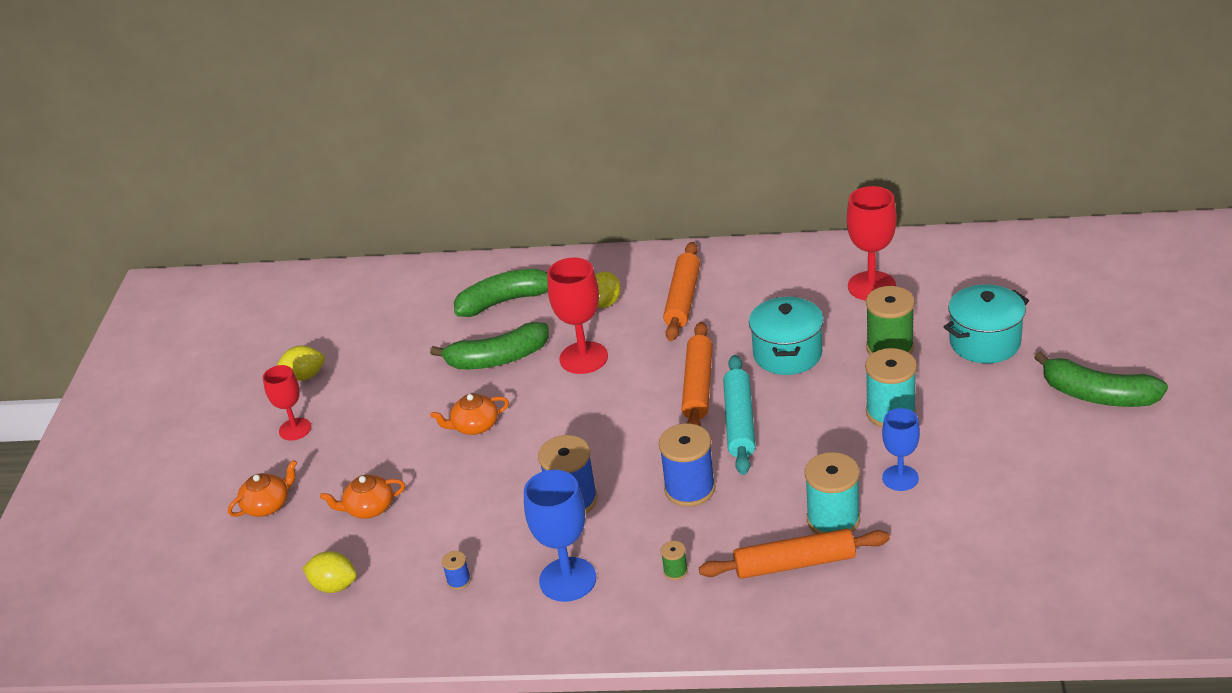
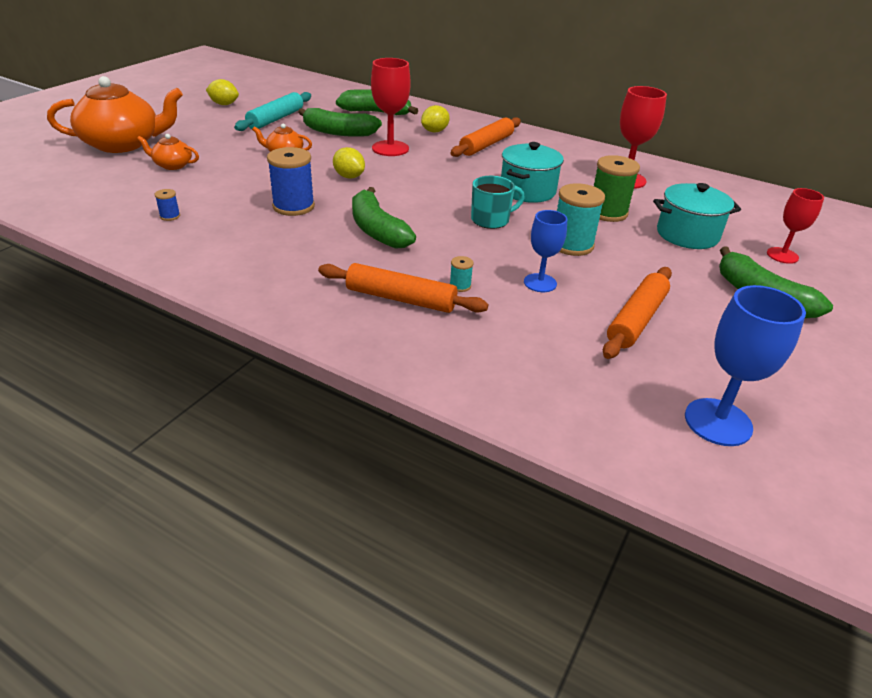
camera: 20 degrees right, 0 degrees up
orange teapot [228,460,297,517] -> orange teapot [47,76,183,153], size x2.14
red goblet [263,365,311,441] -> red goblet moved to [767,188,824,264]
yellow lemon [302,551,357,593] -> yellow lemon moved to [333,147,365,179]
blue goblet [524,470,596,602] -> blue goblet moved to [685,285,806,446]
blue spool [659,424,715,507] -> green banana [352,187,416,249]
green spool [661,541,688,580] -> none
orange rolling pin [681,322,713,426] -> orange rolling pin moved to [603,267,672,359]
turquoise rolling pin [723,355,755,475] -> turquoise rolling pin moved to [234,92,311,131]
turquoise spool [805,452,860,534] -> turquoise spool [450,256,473,292], size x0.45
none -> turquoise mug [471,176,525,229]

